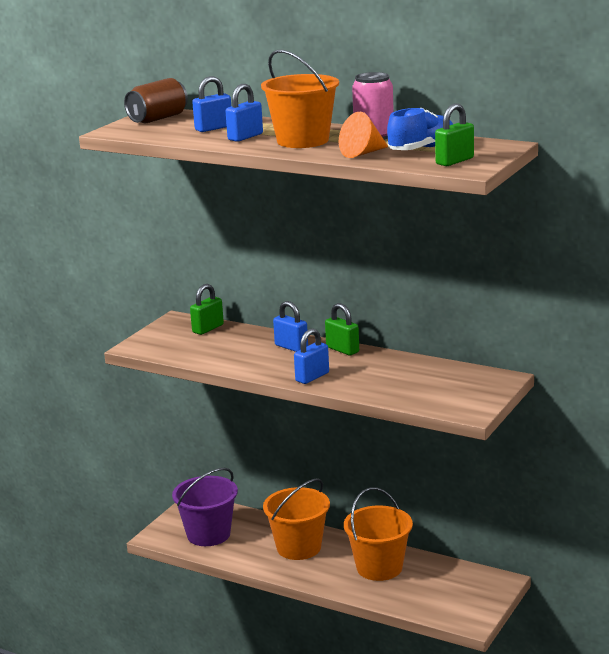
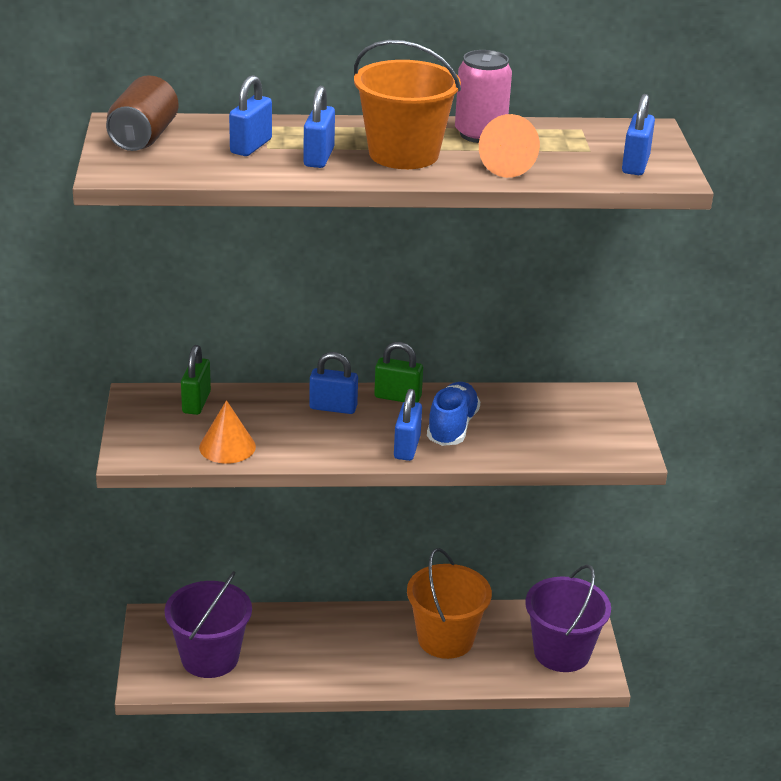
camera: 35 degrees left, 10 degrees up
orange bucket [263,478,330,560] -> none
blue shoe [387,108,453,150] -> blue shoe moved to [427,382,480,446]
green padlock [435,103,474,166] -> blue padlock [622,94,655,175]
none -> orange cone [199,400,256,464]
none -> purple bucket [525,564,611,672]

